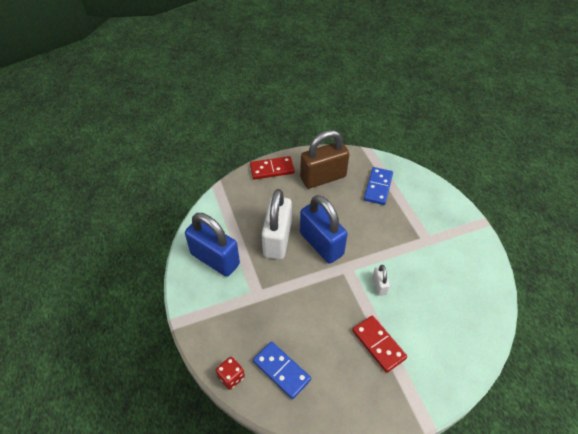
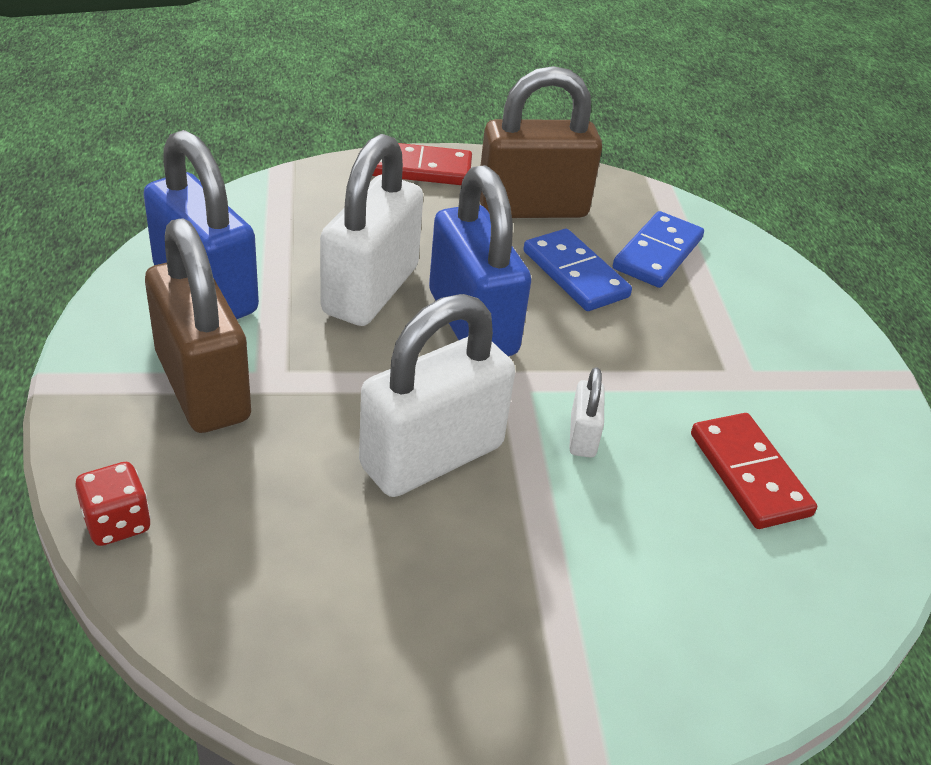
camera: 10 degrees right, 10 degrees down
blue domino [253,342,311,399] -> blue domino moved to [523,229,632,311]
red domino [352,315,407,373] -> red domino moved to [691,413,817,529]
none -> brown padlock [145,218,251,433]
none -> white padlock [359,294,515,497]

